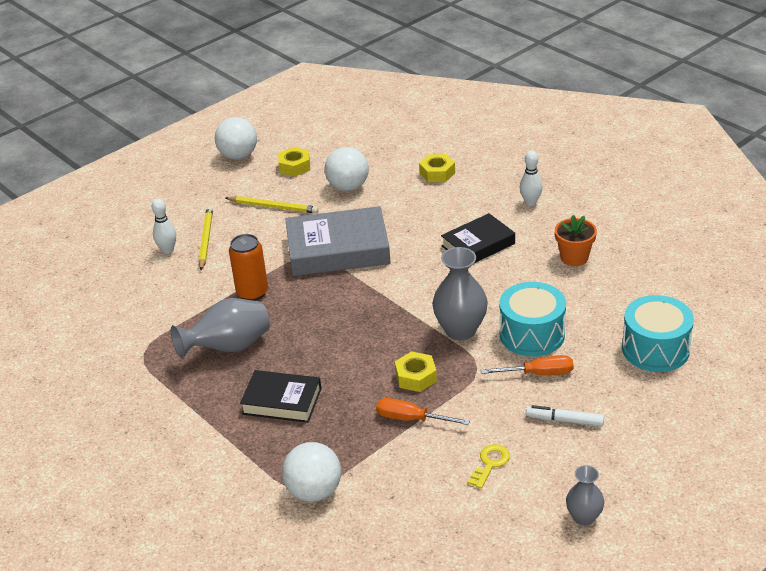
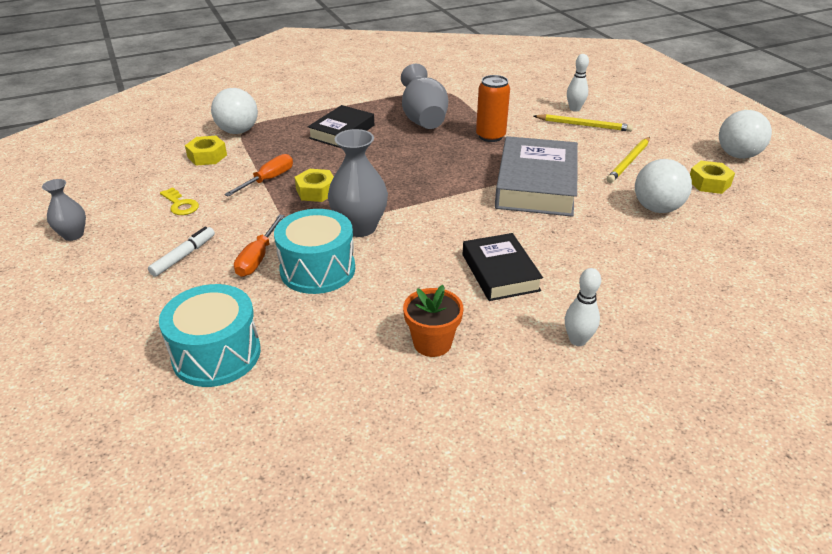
camera: 105 degrees right, 0 degrees up
yellow nut [419,154,455,182] -> yellow nut moved to [185,136,227,166]

